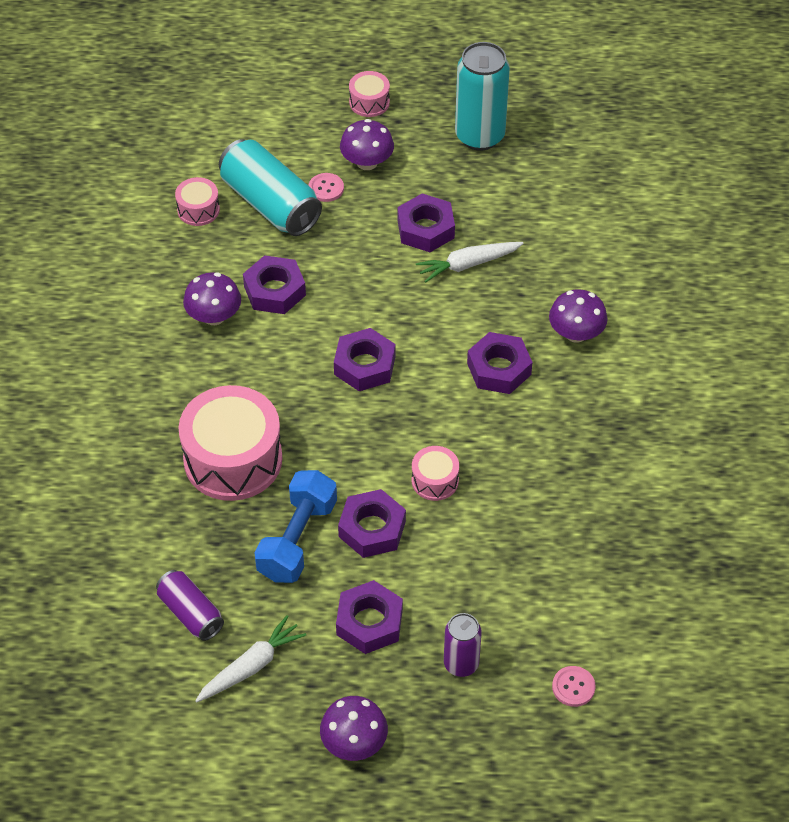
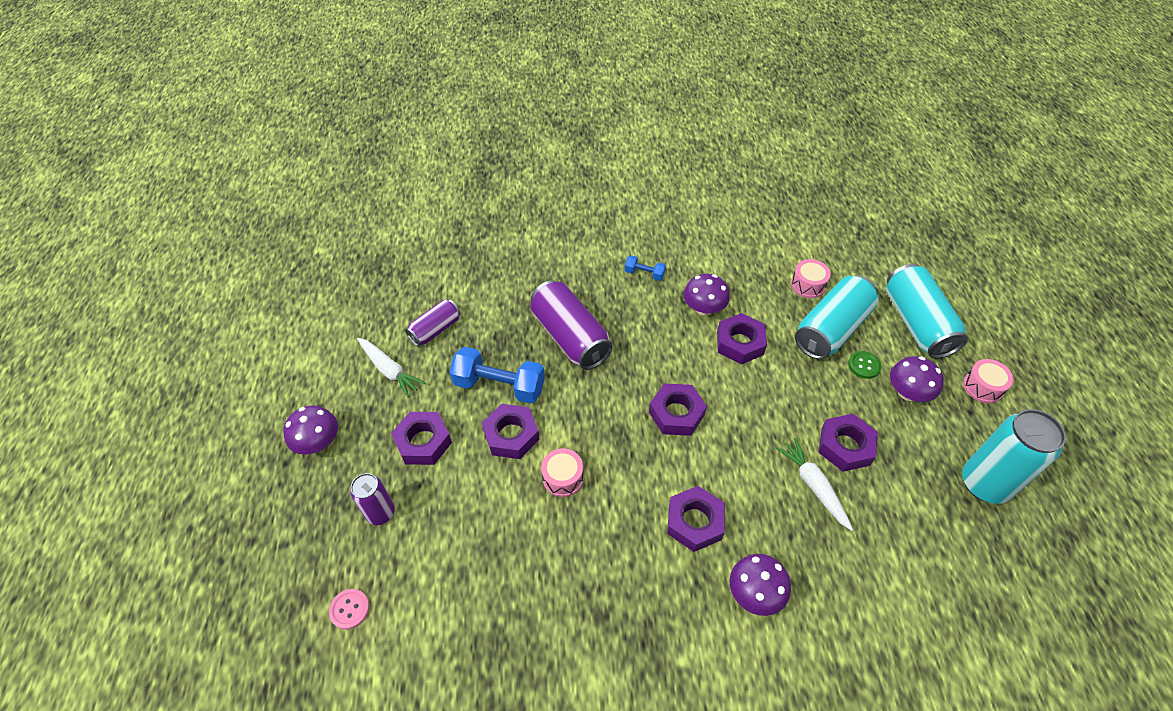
camera: 85 degrees right, 0 degrees up
pink drum [178,385,282,501] -> purple can [530,280,613,370]
pink button [309,173,344,202] -> green button [848,351,881,379]
none -> blue dumbbell [625,255,666,281]
none -> turquoise can [886,264,968,359]

